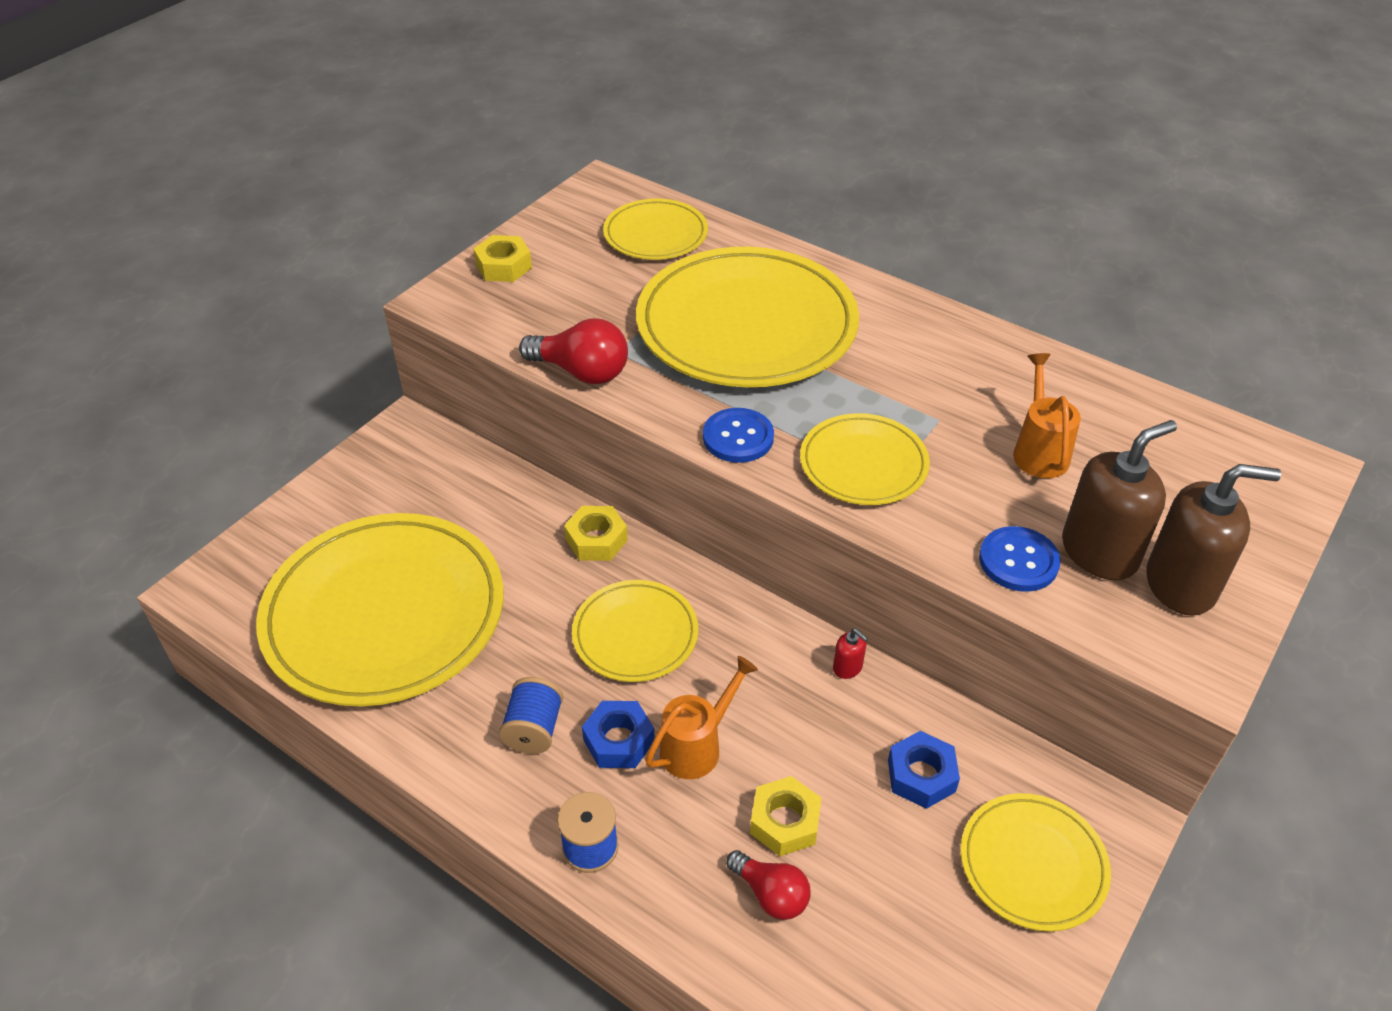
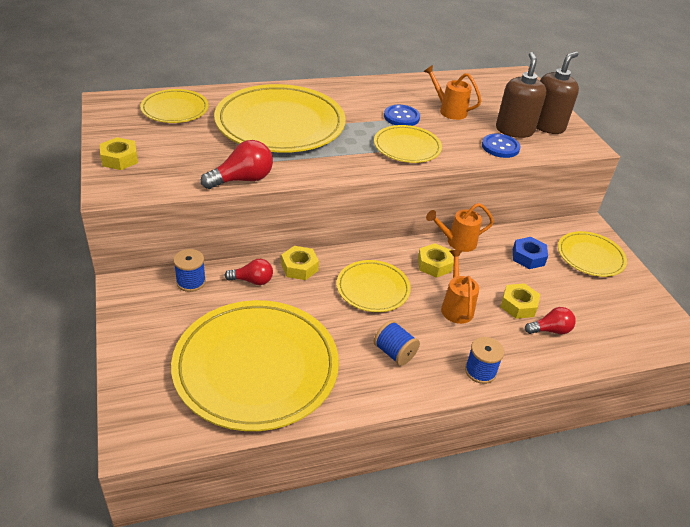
camera: 55 degrees left, 5 degrees down
blue nut [582,701,655,768] -> none
blue button [703,408,774,463] -> blue button moved to [384,105,420,126]
red soap dispenser [833,628,868,679] -> orange watering can [426,203,494,252]
none -> blue spool [173,249,206,292]
none -> red light bulb [224,259,273,285]
none -> yellow nut [418,243,454,278]

